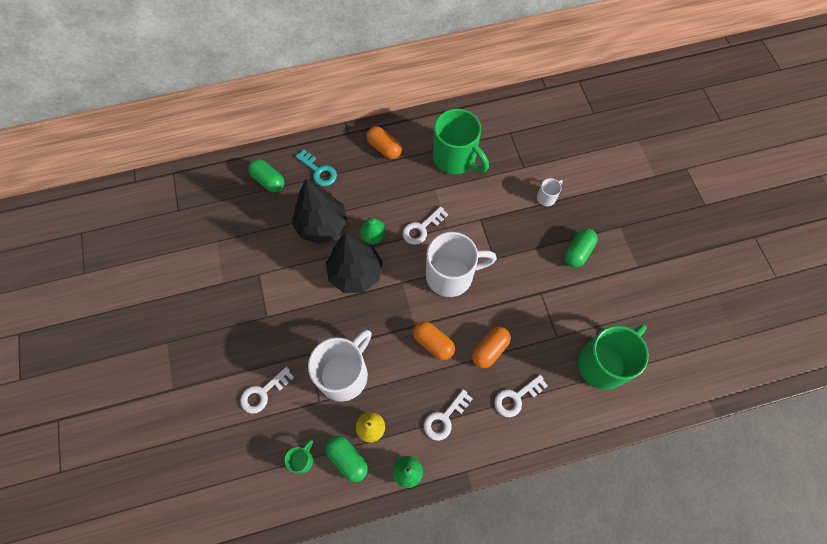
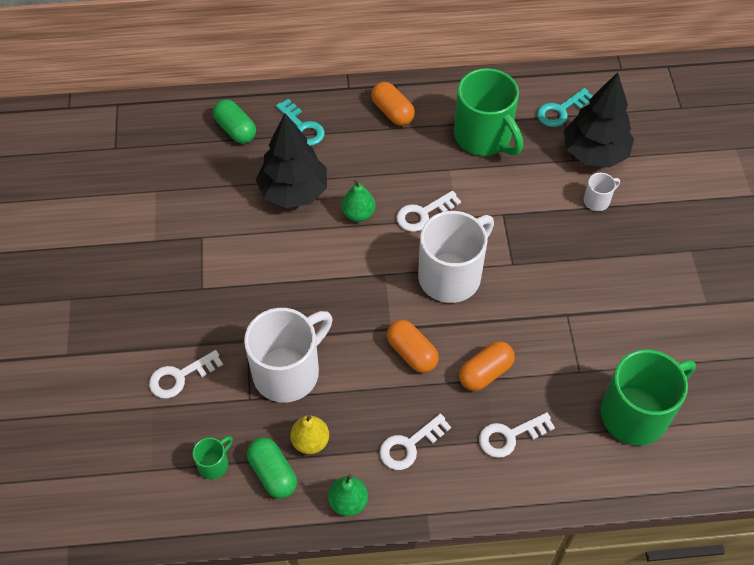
camera: 10 degrees right, 10 degrees down
black tree [326,233,383,293] -> black tree moved to [564,72,634,168]
white mug [426,232,497,297] -> white mug turned 45 degrees counterclockwise [418,211,494,303]
green capsule [564,228,598,268] -> none
none -> turquoise key [537,88,593,127]

